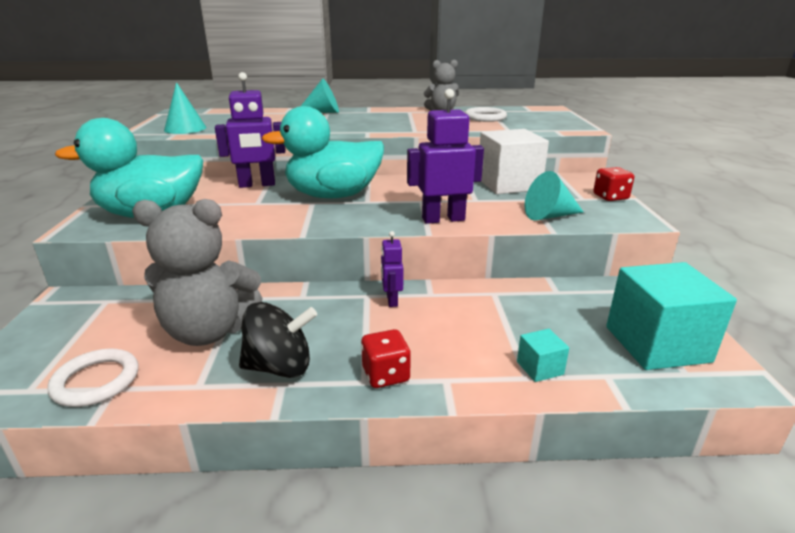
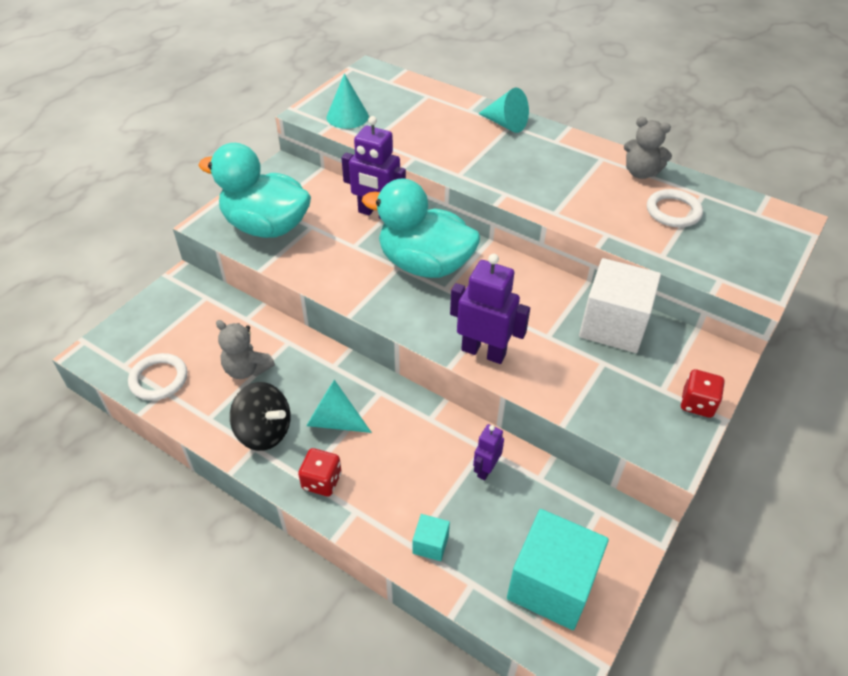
camera: 35 degrees right, 20 degrees up
grey teddy bear [132,199,263,346] -> grey teddy bear [216,320,275,379], size x0.59
purple robot [381,231,403,307] -> purple robot moved to [473,424,504,480]
turquoise cone [524,171,583,221] -> turquoise cone moved to [307,380,372,433]

